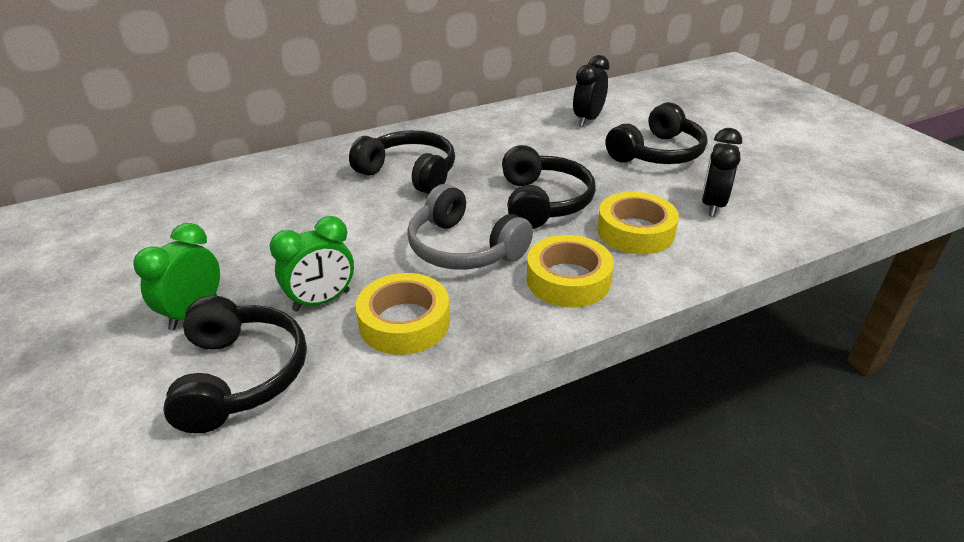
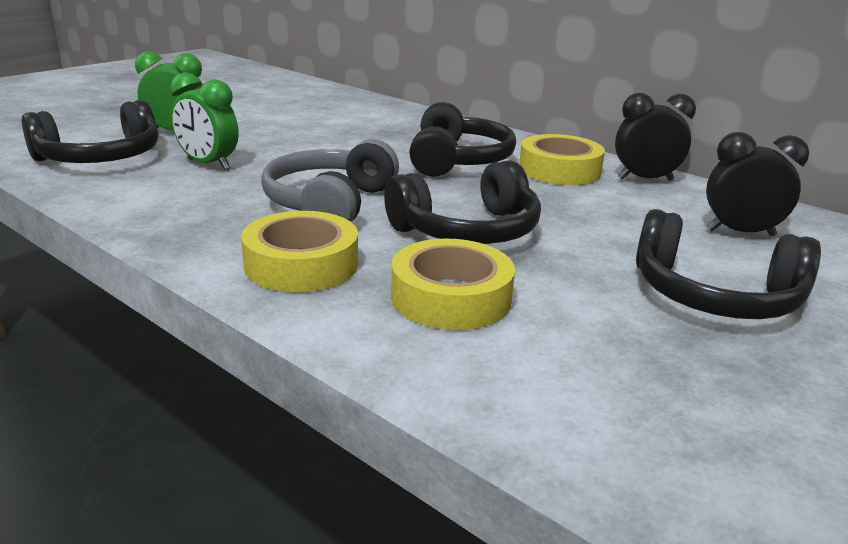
camera: 65 degrees right, 10 degrees down
yellow tape [356,273,450,355] -> yellow tape moved to [519,134,605,185]
black clock [701,128,742,217] -> black clock moved to [615,93,696,181]

